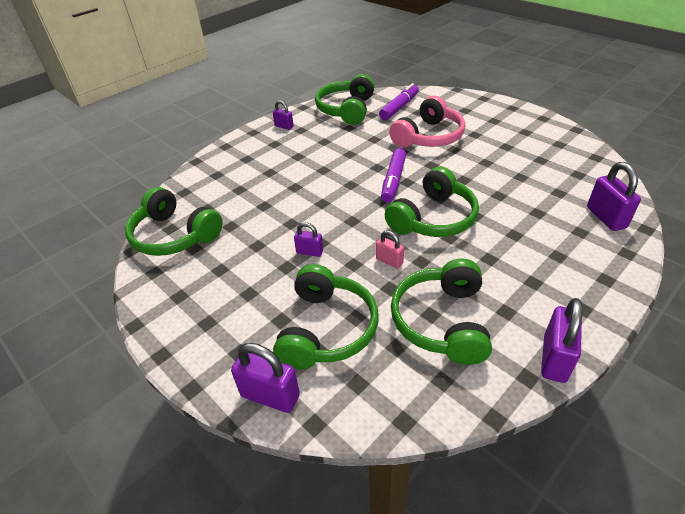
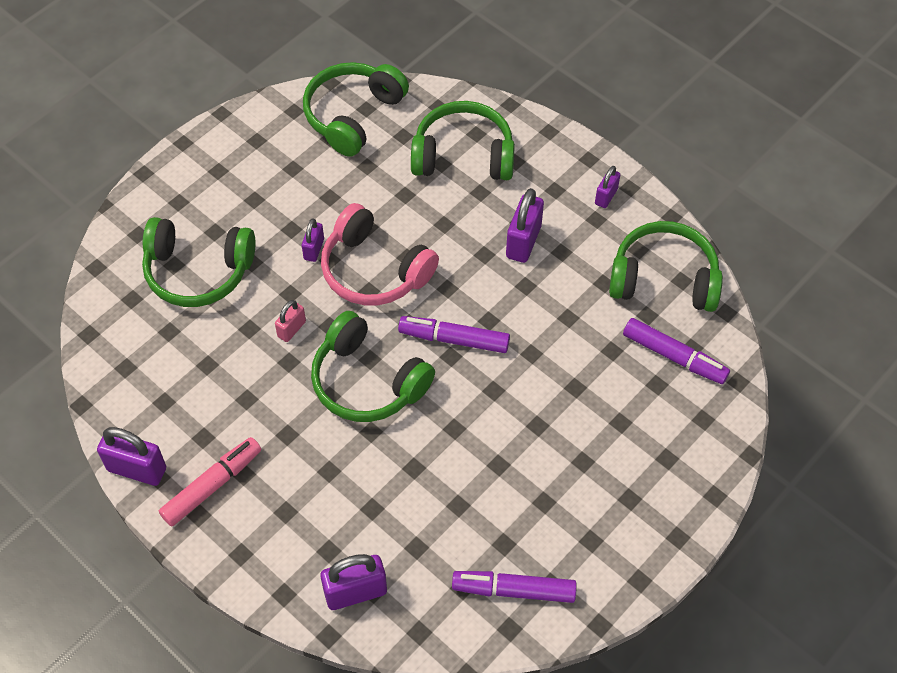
camera: 85 degrees right, 15 degrees up
purple padlock [231,343,300,413] -> purple padlock moved to [506,188,544,263]
pink headphones [389,96,465,148] -> pink headphones moved to [321,203,439,305]
green headphones [391,259,492,365] -> green headphones moved to [411,101,515,180]
none -> pink marker [159,437,261,526]
none -> purple marker [452,571,577,603]

